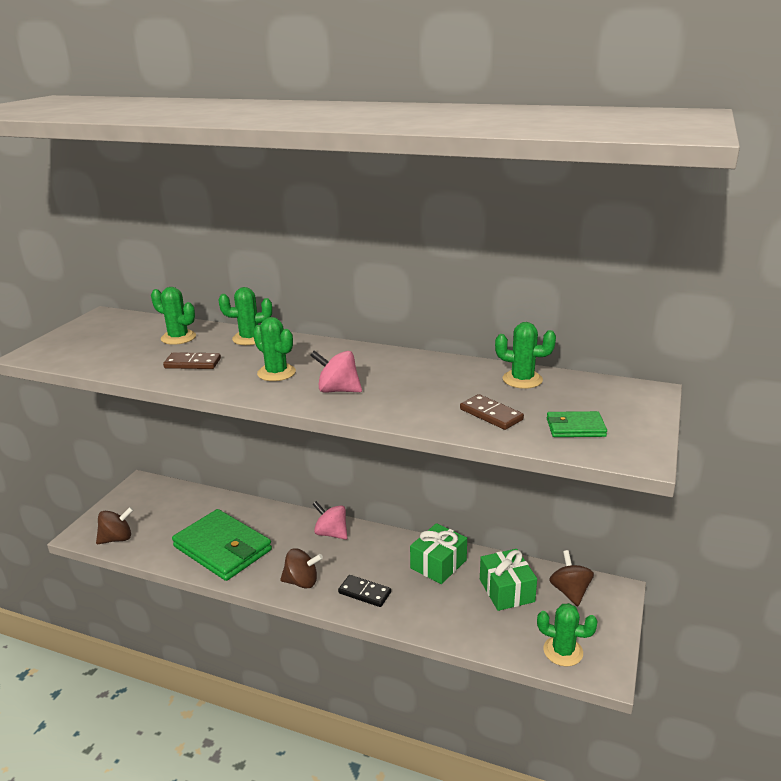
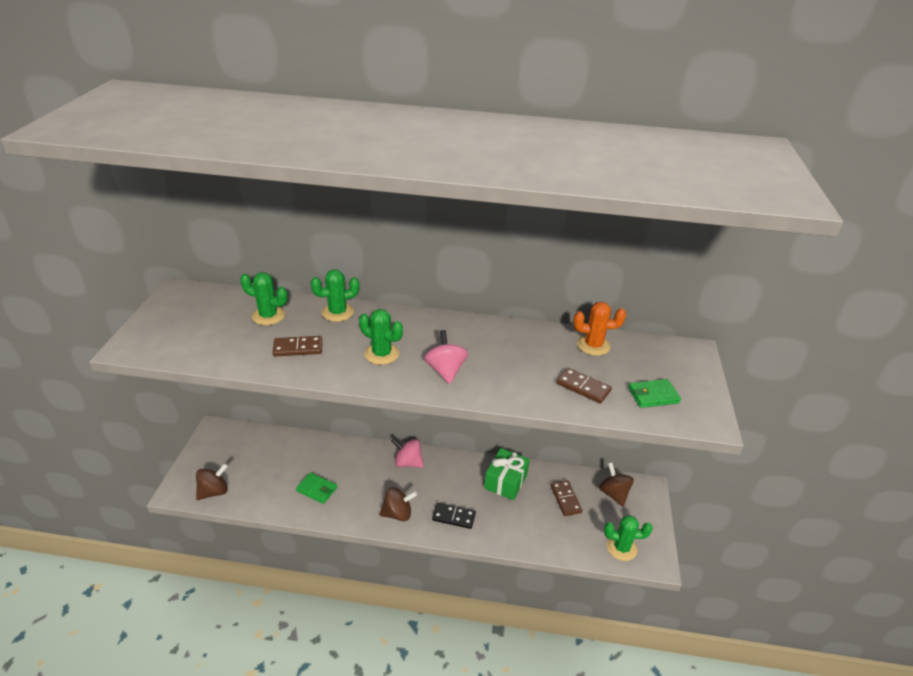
camera: 15 degrees left, 10 degrees up
green wallet [172,509,272,581] -> green wallet [296,472,337,504], size x0.45
pink spinning top [310,350,362,393] -> pink spinning top turned 75 degrees clockwise [424,330,468,384]
green gift [480,549,537,611] -> brown domino [551,480,582,516]
green cactus [495,322,556,389] -> orange cactus [573,302,626,356]

